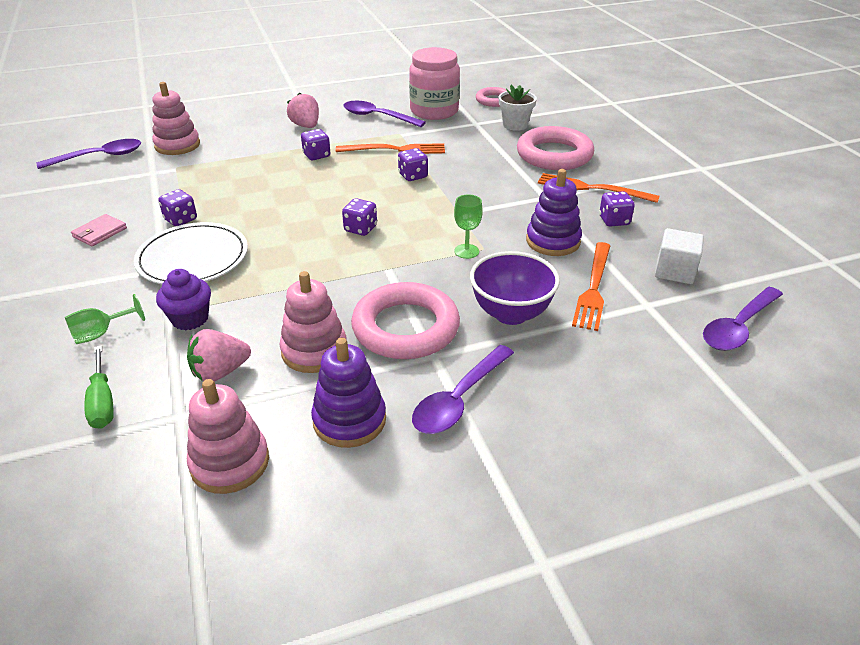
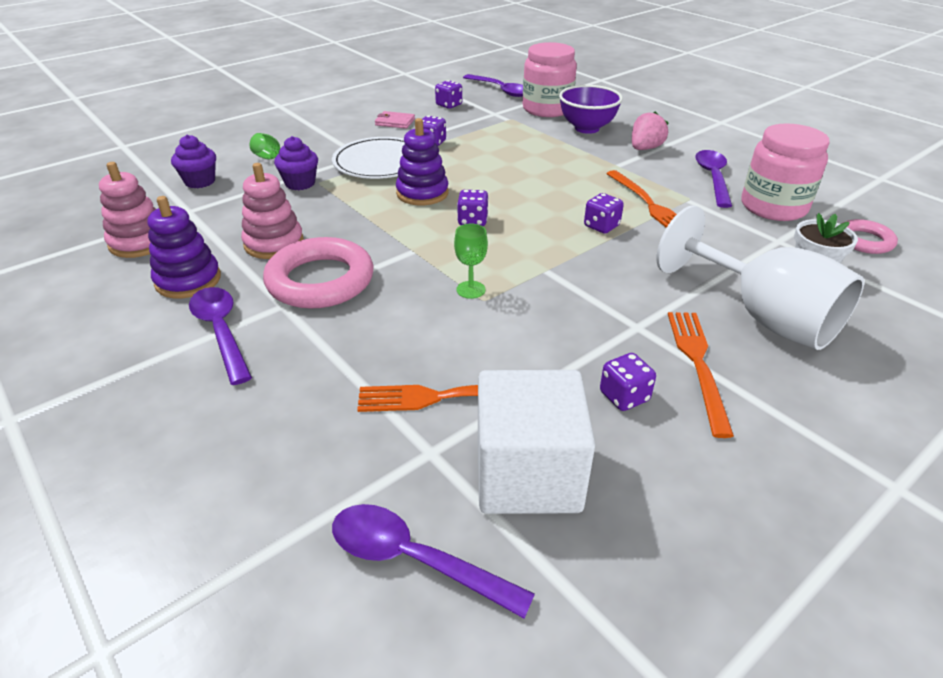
camera: 70 degrees right, 0 degrees up
green screwdriver [84,345,114,429] -> purple cupcake [171,134,216,188]
pink stacking toy [153,82,200,155] -> pink jar [523,42,577,117]
pink strawberry [187,329,251,382] -> none
purple dice [301,129,330,160] -> purple dice moved to [435,80,462,109]
purple spoon [412,345,514,434] -> purple spoon turned 45 degrees clockwise [189,287,252,385]
purple bowl [470,251,560,325] -> purple bowl moved to [559,85,623,134]
pink ring [517,126,594,170] -> white goblet [657,205,864,350]
purple stacking toy [526,169,582,256] -> purple stacking toy moved to [396,118,449,205]
white cube [655,228,704,284] -> white cube [478,370,595,514], size x1.74

